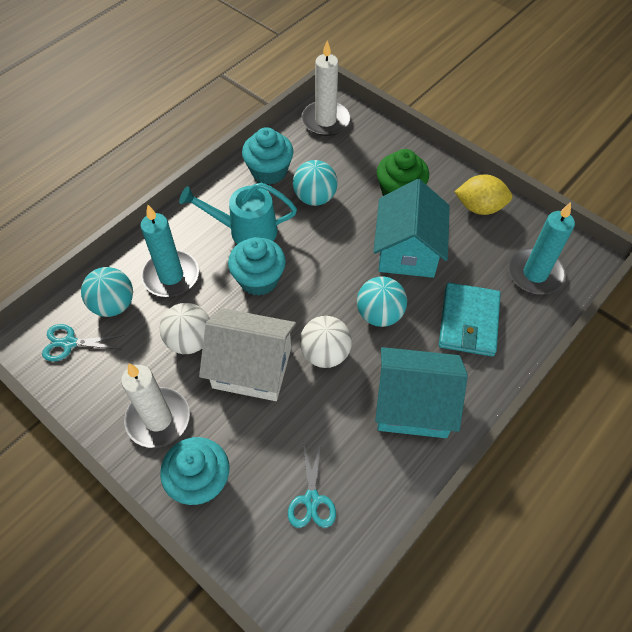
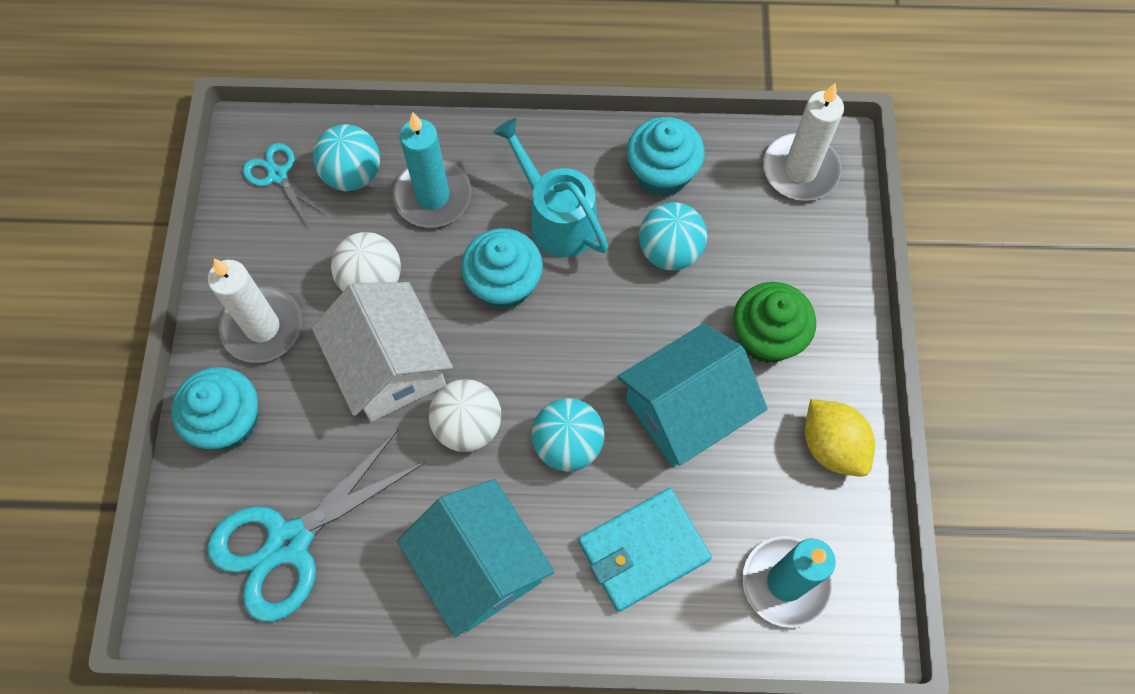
camera: 50 degrees right, 10 degrees up
turquoise scissors [288,442,336,528] -> turquoise scissors [207,428,426,622], size x1.95

